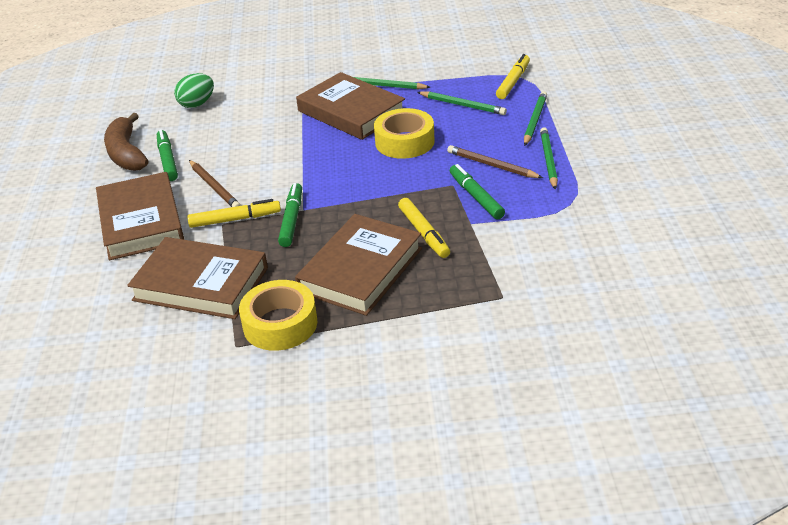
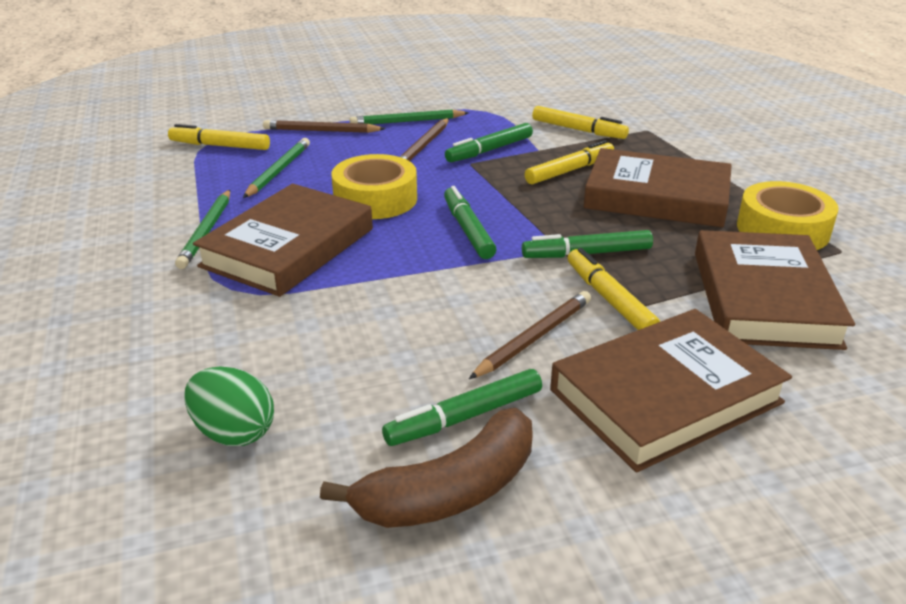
camera: 105 degrees left, 5 degrees down
green pencil [524,91,547,146] -> brown pencil [263,120,385,133]
none -> green marker [444,186,496,259]
none -> yellow marker [532,106,629,139]

